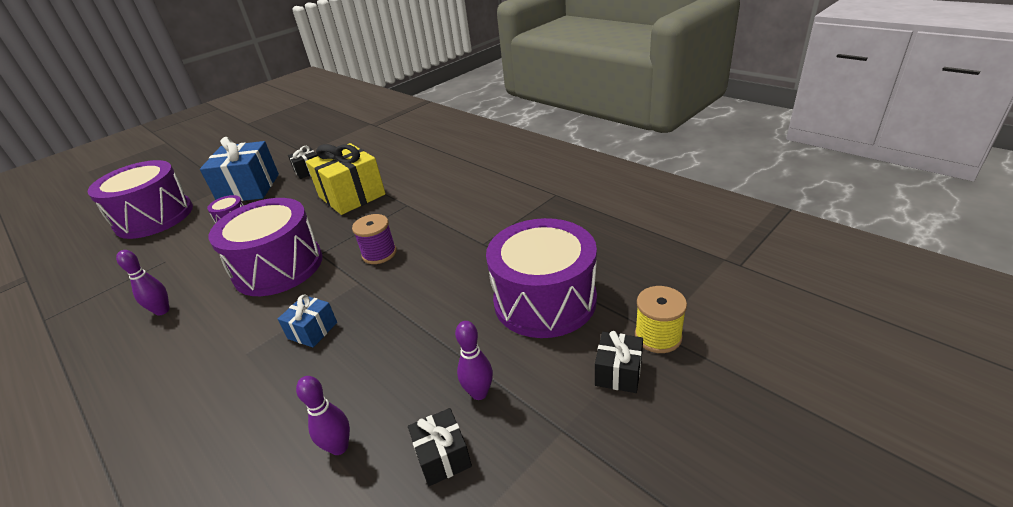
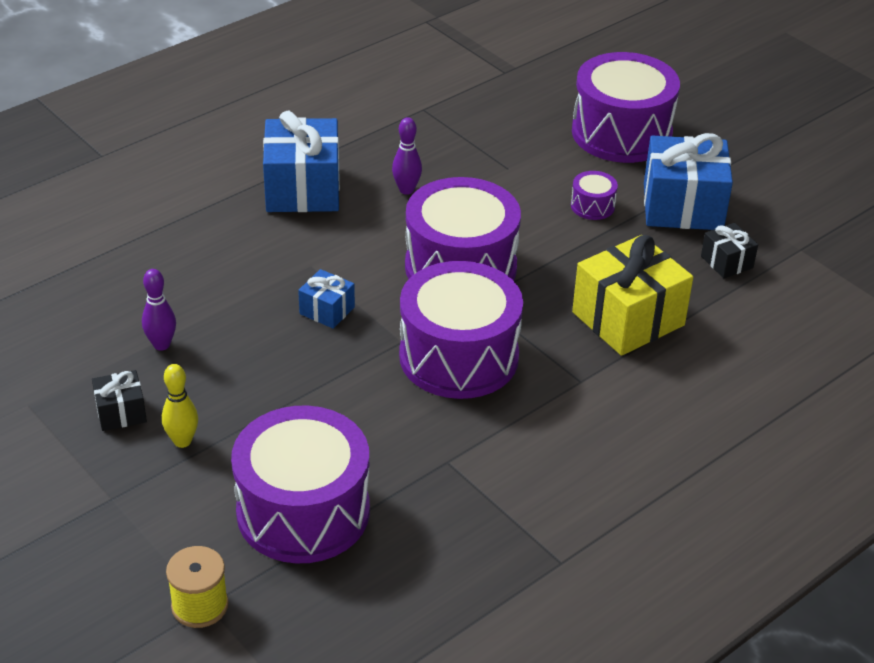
camera: 90 degrees right, 5 degrees up
purple spool [352,214,397,264] -> purple drum [399,261,523,399]
purple bowling pin [455,321,493,400] -> yellow bowling pin [162,364,198,448]
black gift [595,331,643,393] -> none
none -> blue gift [263,111,340,212]

